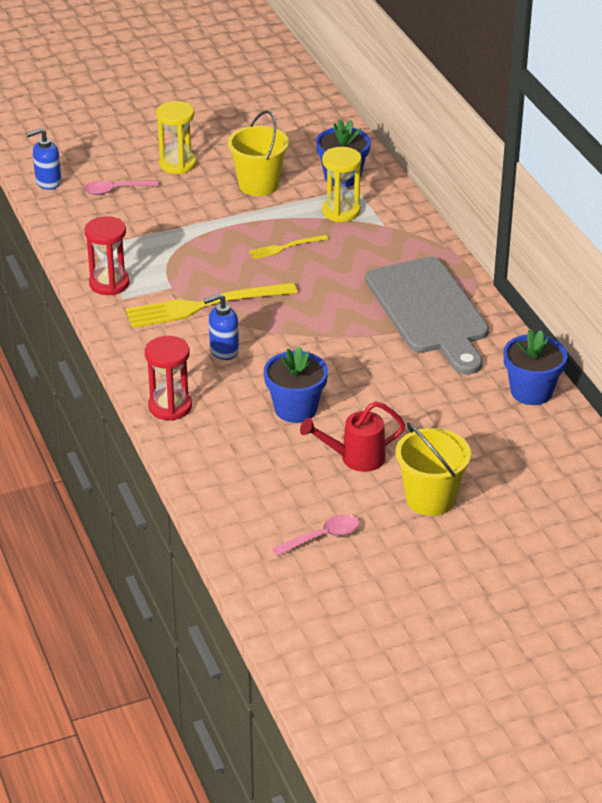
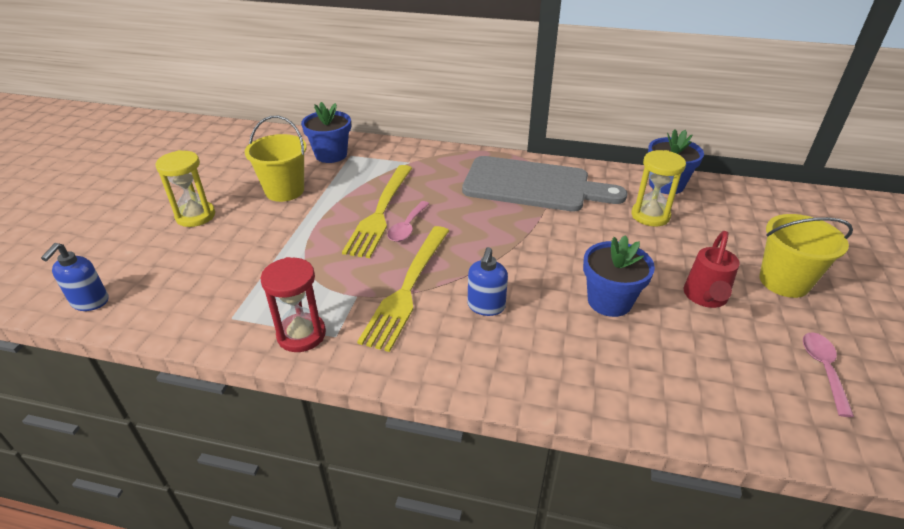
camera: 55 degrees left, 0 degrees up
pink spoon [84,180,159,195] -> pink spoon moved to [387,201,430,242]
red hourglass [145,336,192,421] -> none
yellow fork [249,235,328,259] -> yellow fork [342,165,412,258], size x2.04
yellow hourglass [322,147,362,222] -> yellow hourglass moved to [632,150,686,226]

